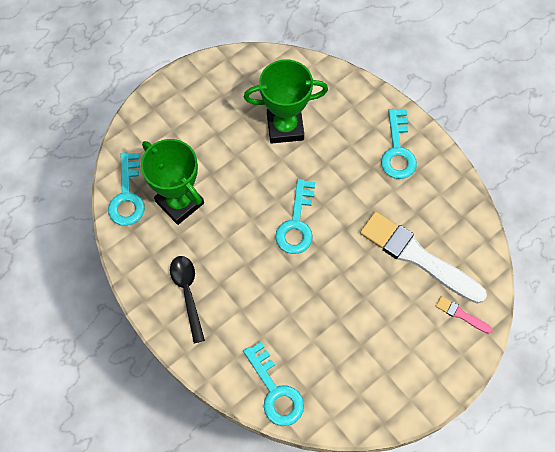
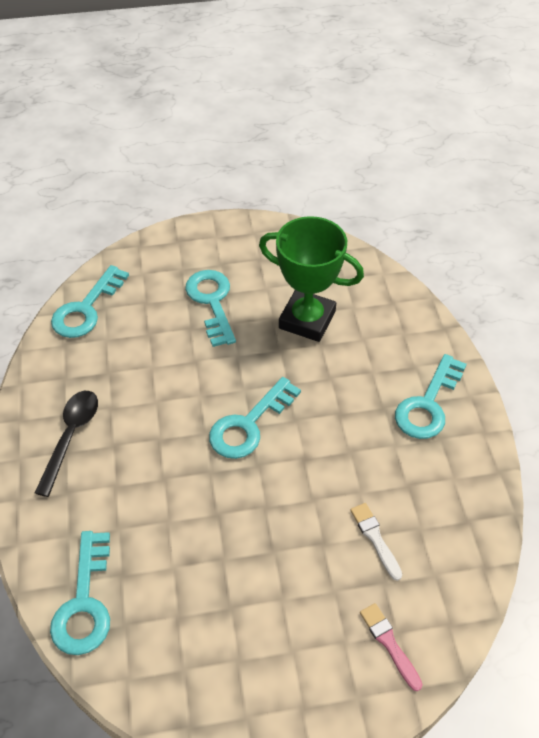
camera: 30 degrees right, 15 degrees down
green trophy [141,139,204,225] -> none
white brush [360,212,487,304] -> white brush [350,503,402,581], size x0.42
none -> turquoise key [185,270,236,347]

